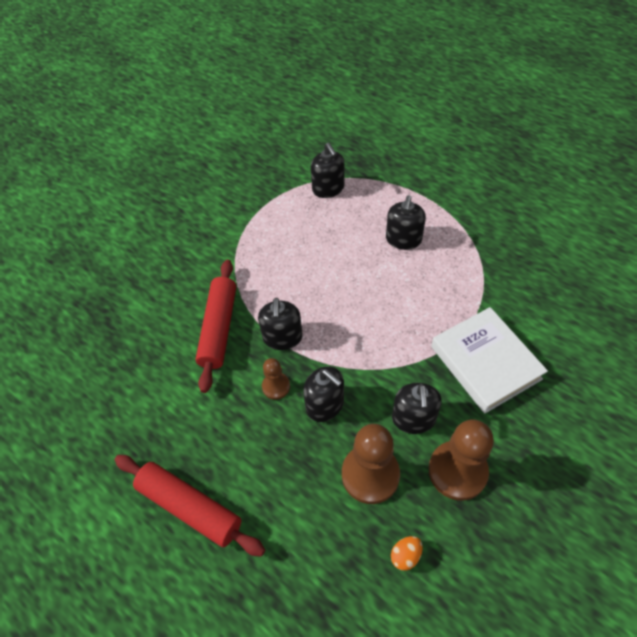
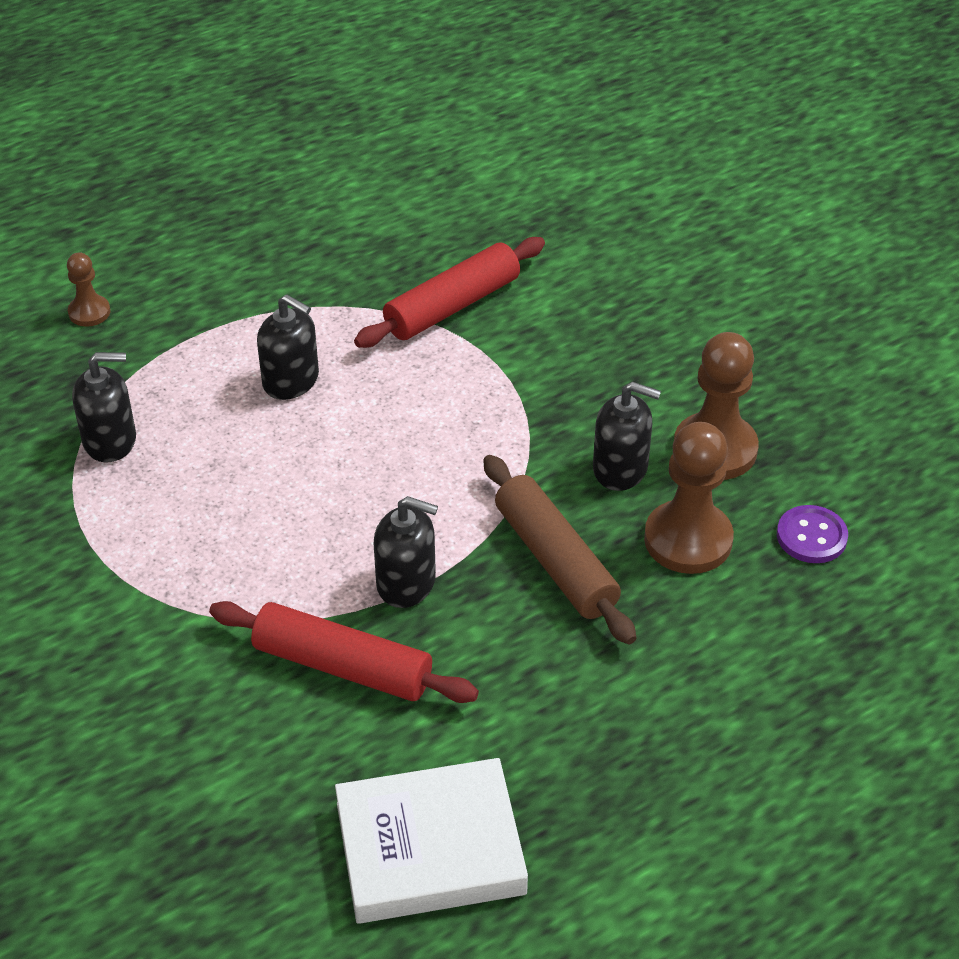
camera: 75 degrees left, 10 degrees down
red rolling pin [115,455,265,557] -> red rolling pin moved to [354,237,545,348]
brown pawn [262,358,290,400] -> brown pawn moved to [67,252,110,327]
black soap dispenser [303,366,344,422] -> brown rolling pin [483,455,636,644]
orange egg [391,536,423,571] -> purple button [777,505,848,563]
white book [431,307,548,413] -> white book moved to [335,758,528,924]

